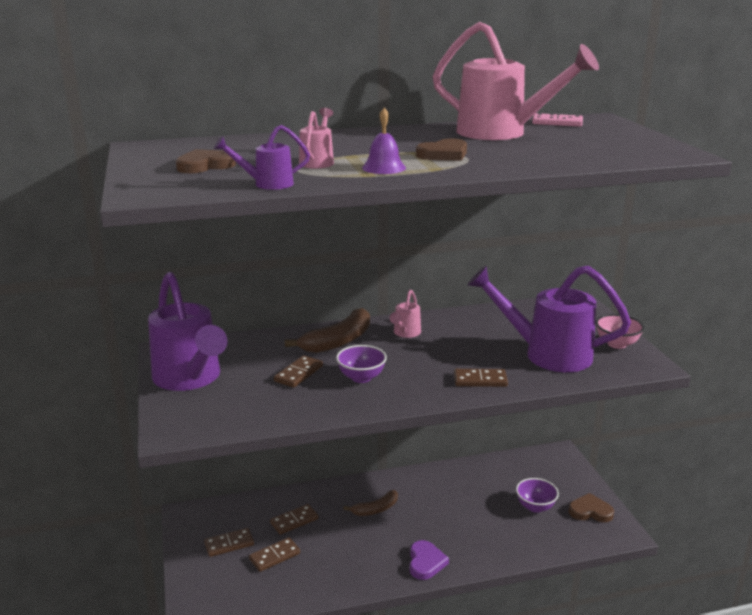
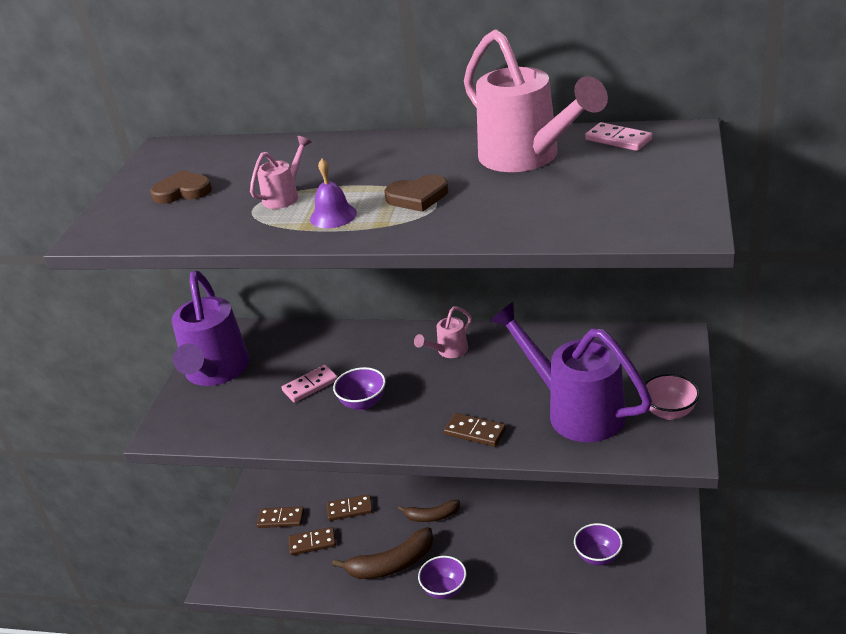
camera: 30 degrees right, 10 degrees up
purple watering can [214,125,310,190] -> none
brown domino [274,355,323,388] -> pink domino [282,365,338,403]
brown banana [285,308,370,353] -> brown banana moved to [332,527,433,579]
purple heart [410,540,449,580] -> purple bowl [418,556,466,599]
brown heart [568,493,614,522] -> none

